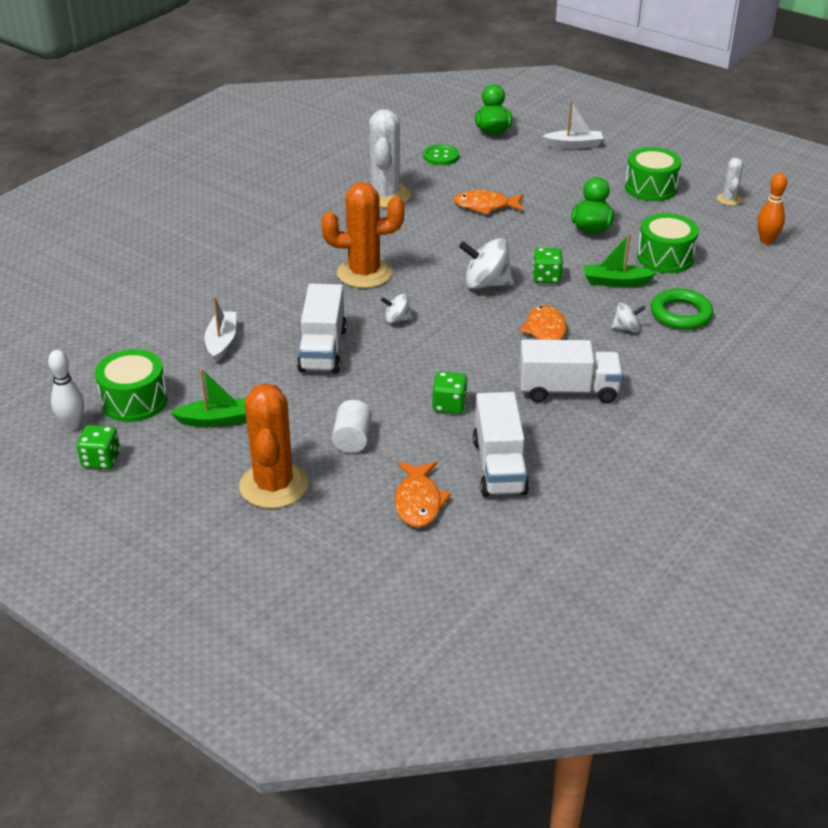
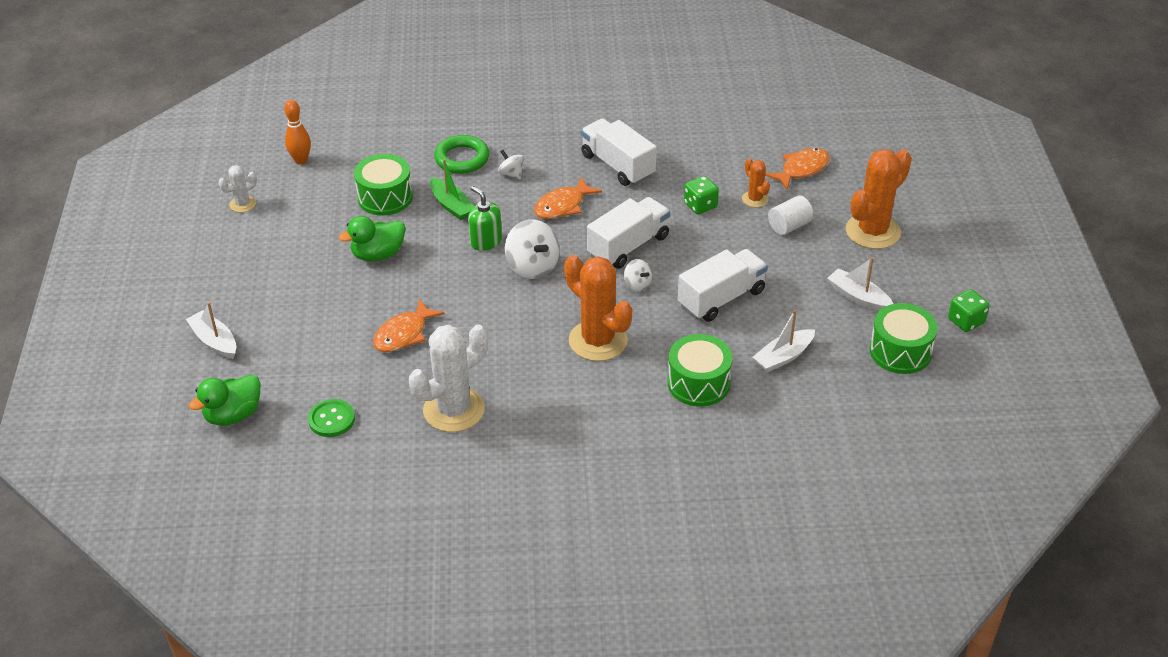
camera: 130 degrees left, 5 degrees up
white bowling pin [48,350,84,430] -> none
green boat [170,368,247,427] -> white boat [827,257,893,311]
orange fish [454,190,524,214] -> orange fish turned 75 degrees clockwise [373,299,445,352]
white truck [473,392,529,497] -> white truck moved to [587,197,670,269]
green dice [533,248,563,284] -> green soap dispenser [468,186,502,251]
green drum [625,147,681,201] -> green drum moved to [668,334,732,407]
none -> orange cactus [742,158,770,207]

